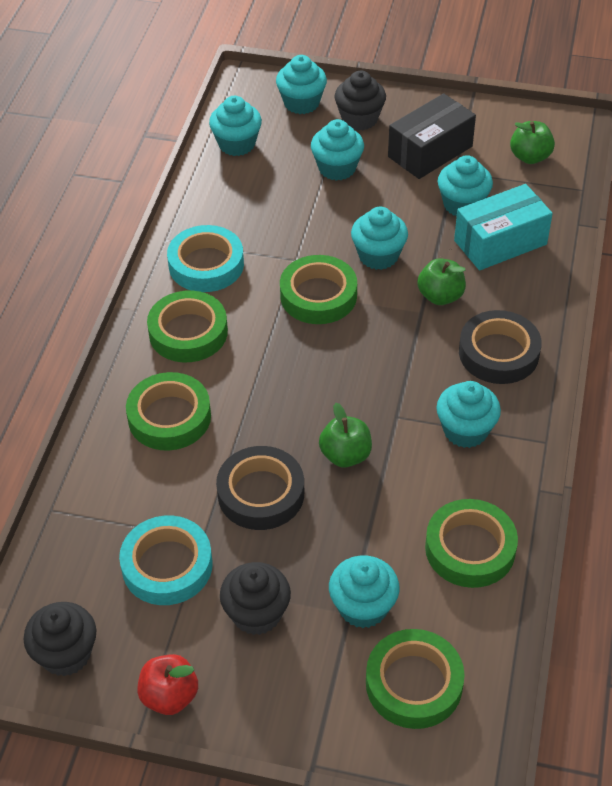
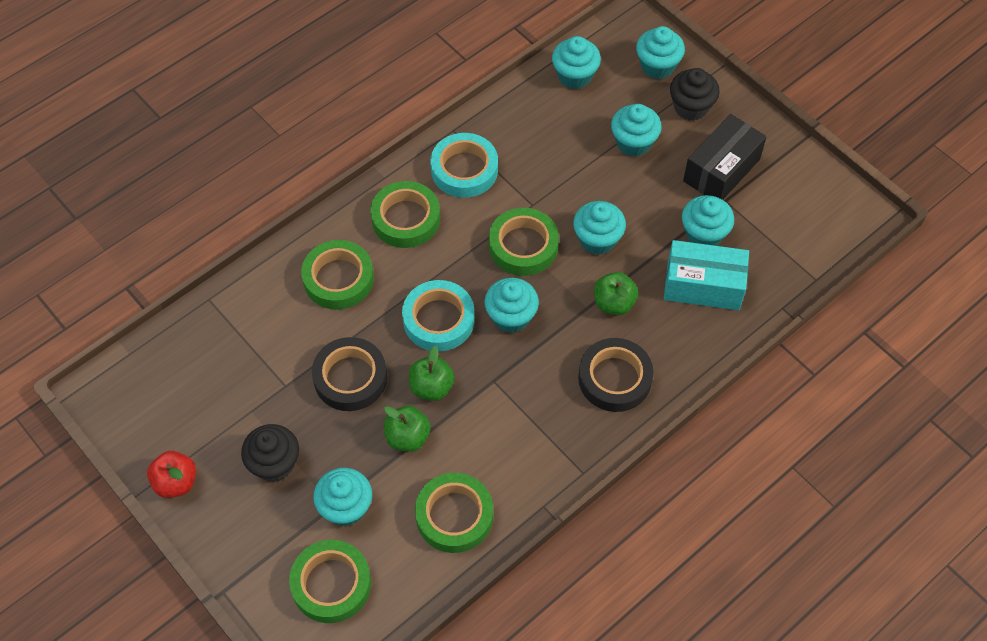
camera: 35 degrees right, 10 degrees up
black cupcake [23,602,96,676] -> none
turquoise tape [119,516,213,605] -> turquoise tape moved to [402,280,475,351]
black box [388,93,476,179] -> black box turned 45 degrees counterclockwise [683,114,767,200]
turquoise cupcake [436,381,501,448] -> turquoise cupcake moved to [484,278,539,333]
green apple [510,121,555,164] -> green apple moved to [384,406,431,452]

